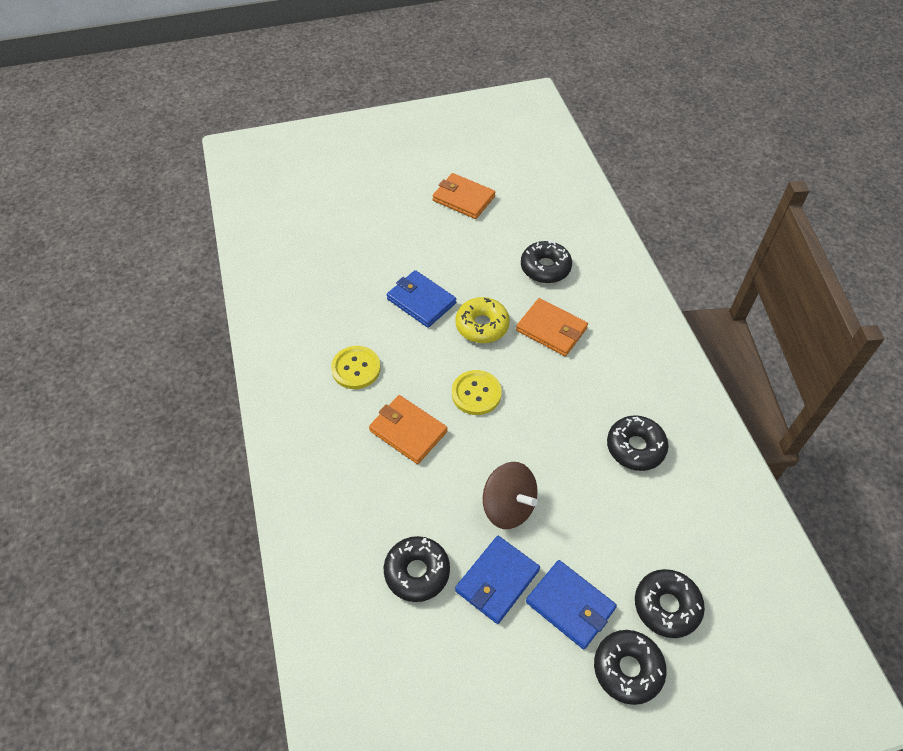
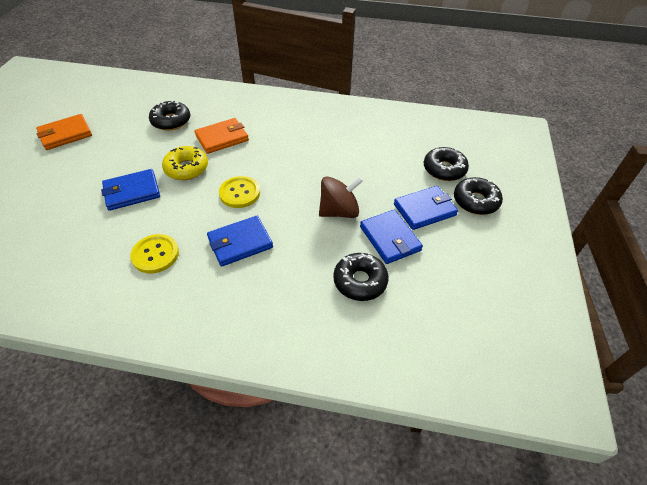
camera: 65 degrees left, 5 degrees down
orange wallet [369,395,448,464] -> blue wallet [207,216,273,267]
black donut [607,415,669,471] -> none

